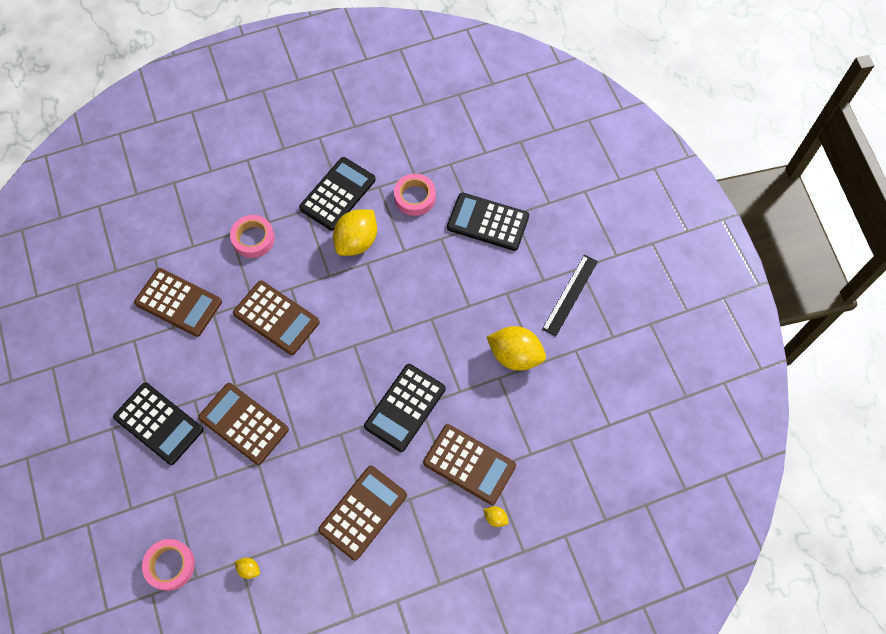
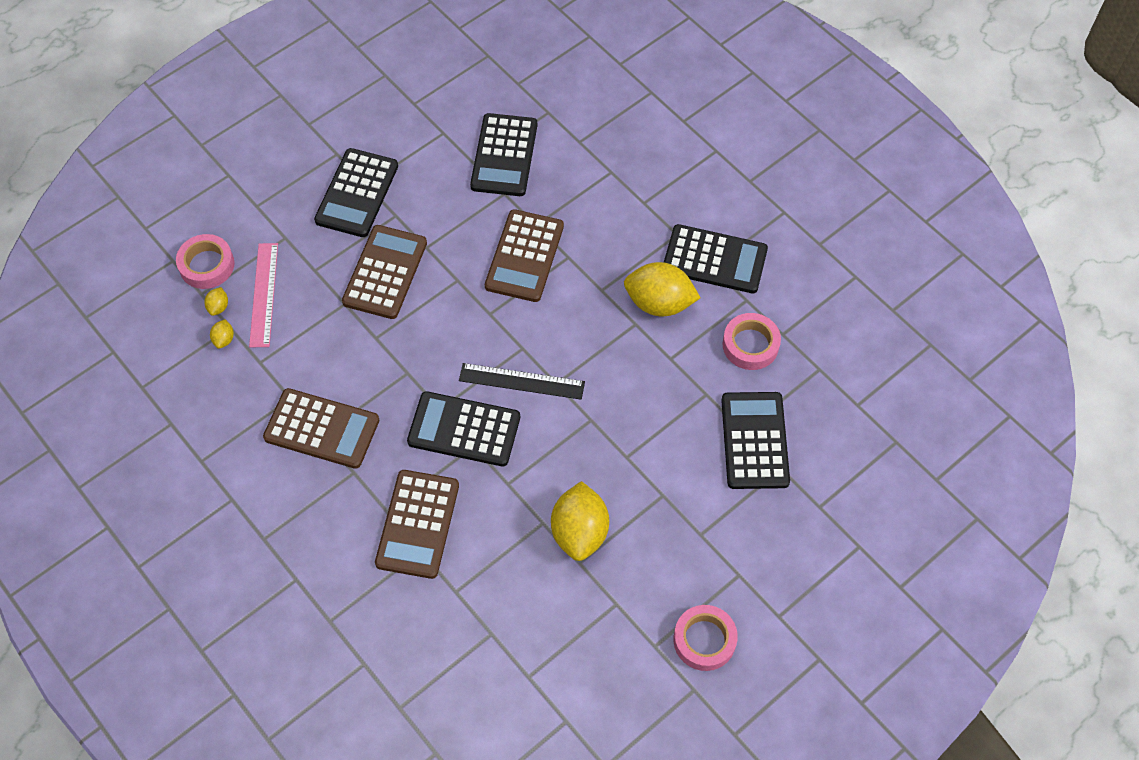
camera: 70 degrees right, 5 degrees down
brown calculator [134,268,222,337] -> black calculator [470,113,537,196]
pink tape [230,215,275,258] -> pink tape moved to [673,605,738,671]
yellow lemon [483,506,509,527] -> yellow lemon moved to [204,287,228,316]
black ruler [542,255,598,337] -> black ruler moved to [459,363,585,400]
none -> pink ruler [249,243,278,347]

